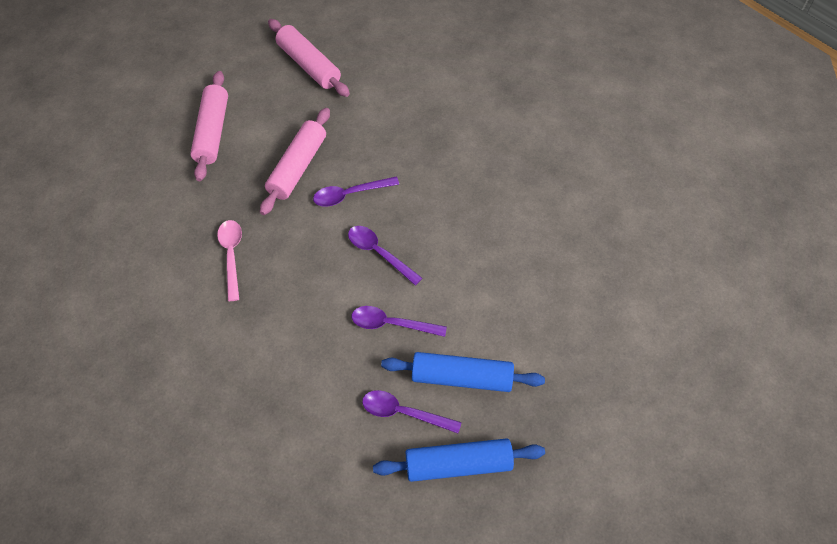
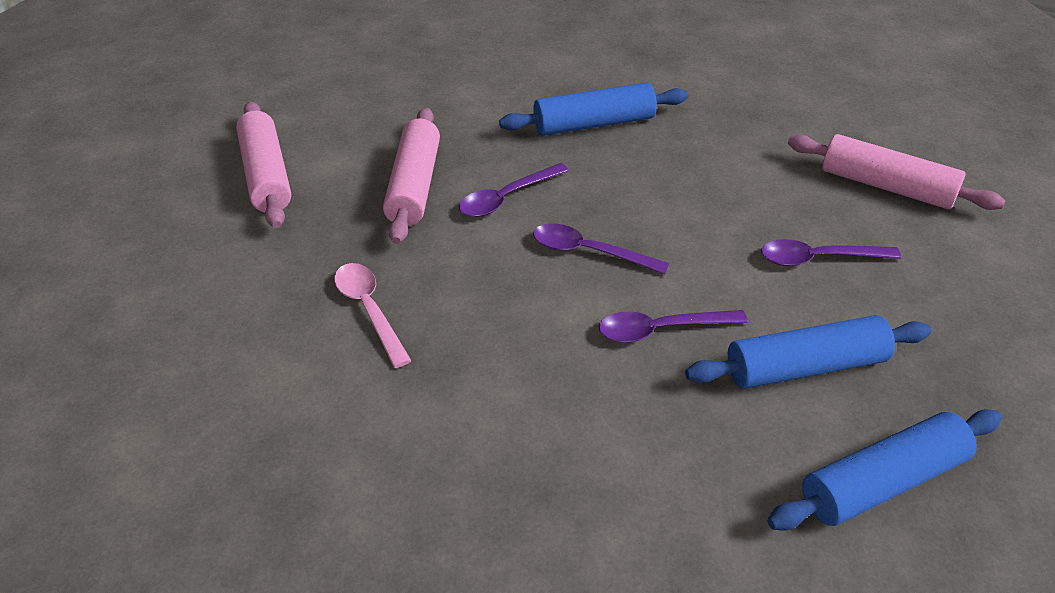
camera: 20 degrees left, 15 degrees down
pink rolling pin [268,19,350,97] -> pink rolling pin moved to [788,134,1005,210]
purple spoon [362,390,462,433] -> purple spoon moved to [761,239,901,266]
none -> blue rolling pin [499,82,688,136]

